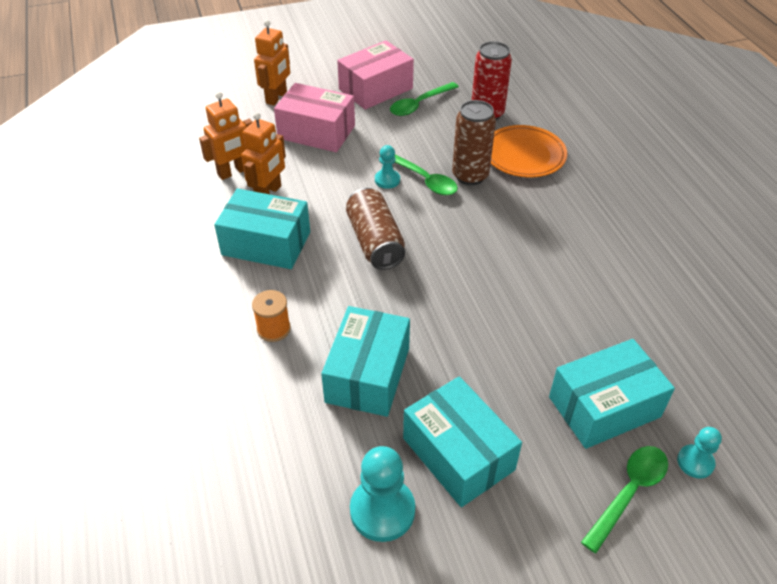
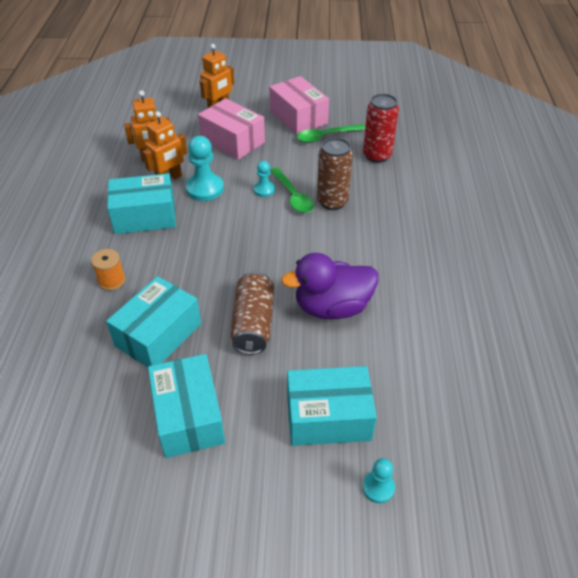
camera: 20 degrees right, 0 degrees up
turquoise box [214,188,310,269] -> turquoise box turned 45 degrees counterclockwise [107,173,176,234]
pink box [337,40,414,110] -> pink box turned 75 degrees clockwise [269,76,329,135]
brown can [346,188,405,270] -> brown can moved to [230,272,274,355]
turquoise pawn [350,446,415,542] -> turquoise pawn moved to [186,136,224,201]
orange plate [491,125,567,177] -> none
green spoon [581,446,668,553] -> none
none -> purple duck [281,253,378,319]

